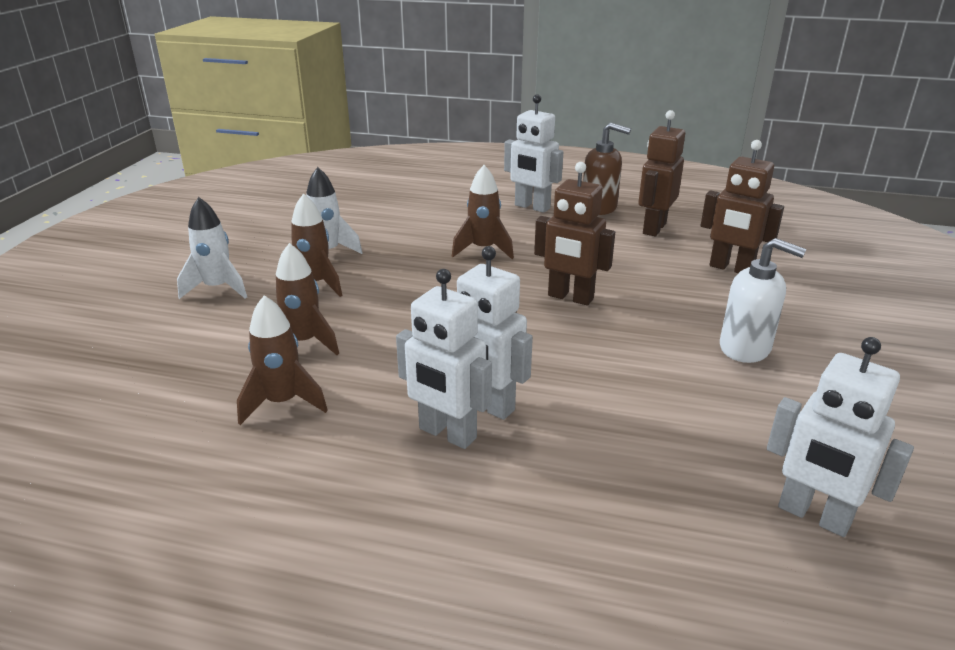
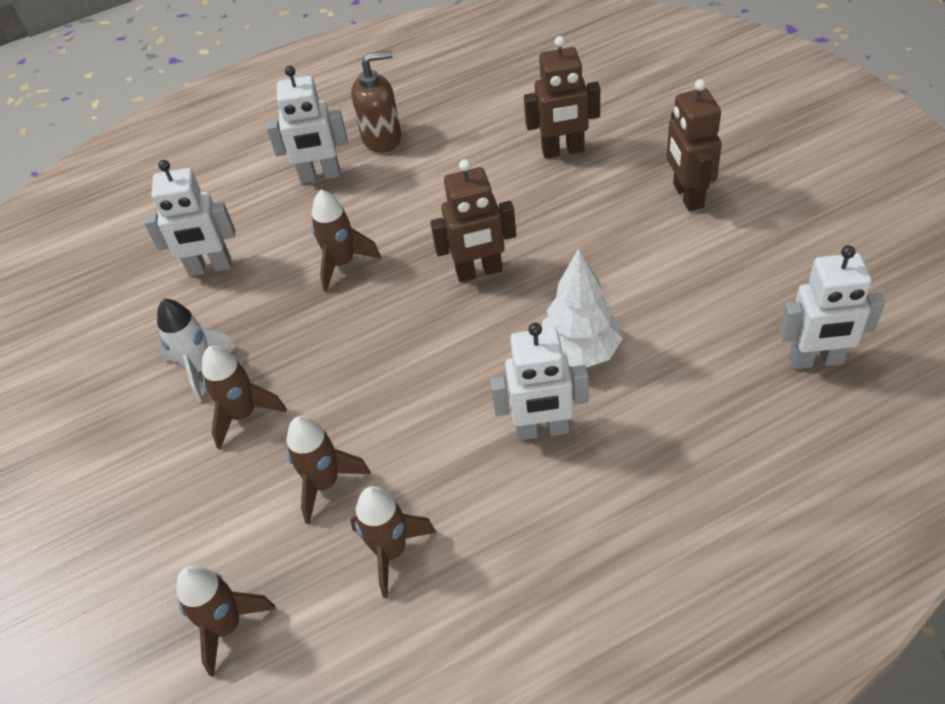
camera: 35 degrees left, 20 degrees up
white rocket [177,197,247,299] -> none
white robot [396,269,492,449] -> white robot moved to [144,160,235,276]
brown robot [638,110,685,236] -> brown robot moved to [666,79,722,211]
white soap dispenser [720,238,807,363] -> none
none -> brown rocket [177,565,276,677]
none -> white tree [541,248,623,367]

